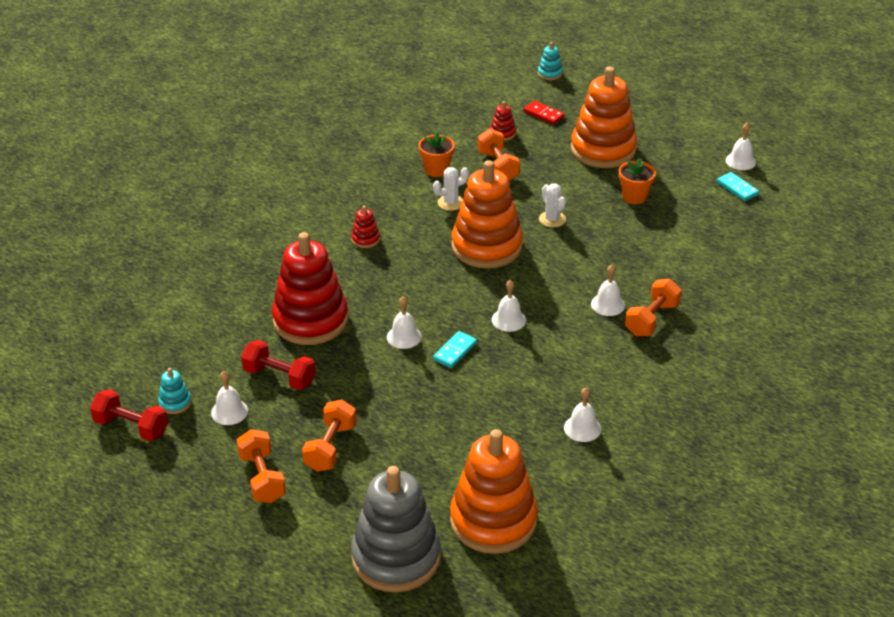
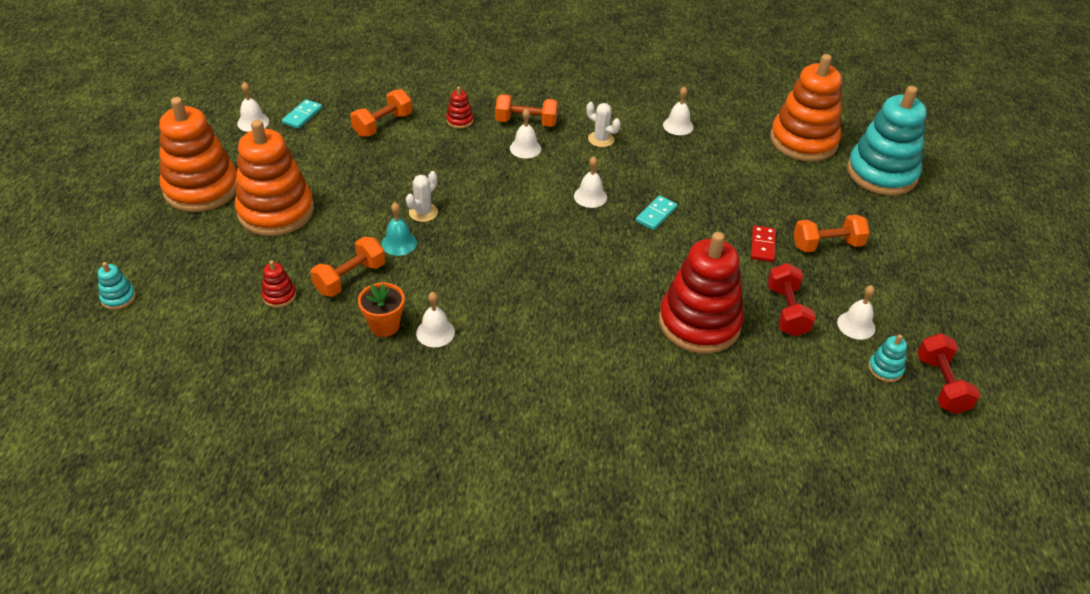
camera: 120 degrees left, 5 degrees up
orange dumbbell [237,429,286,503] -> orange dumbbell moved to [350,89,412,137]
red stacking toy [351,206,380,248] -> red stacking toy moved to [446,87,474,129]
grey stacking toy [351,466,441,592] -> turquoise stacking toy [847,86,927,196]
white bell [387,296,422,349] -> white bell moved to [416,292,455,347]
white cactus [433,167,469,211] -> white cactus moved to [586,102,621,147]
turquoise domino [433,331,477,368] -> turquoise domino turned 60 degrees counterclockwise [636,196,677,230]
orange stacking toy [451,160,523,269] -> orange stacking toy moved to [159,97,237,212]
red domino [523,101,565,125] -> red domino moved to [751,225,776,262]
orange flower pot [619,158,656,204] -> none
none -> turquoise bell [381,202,417,256]

